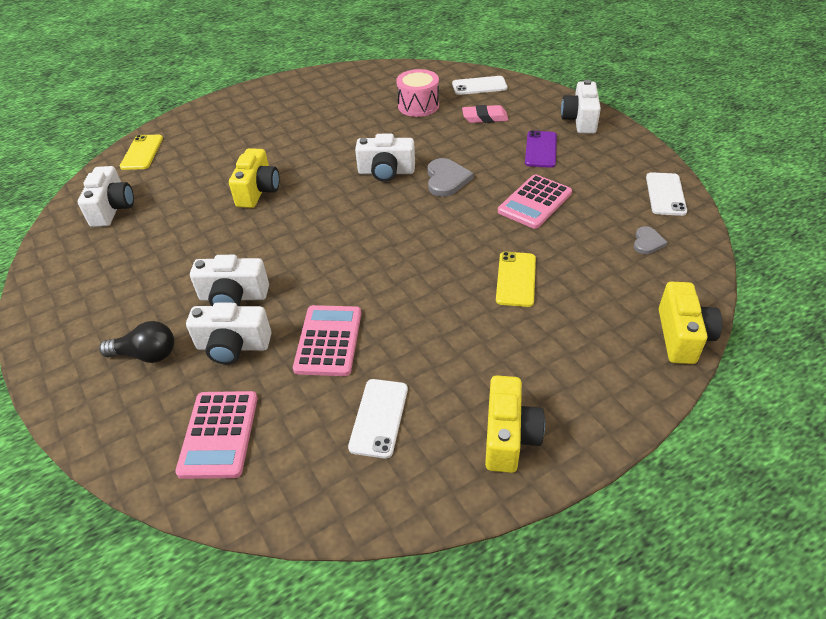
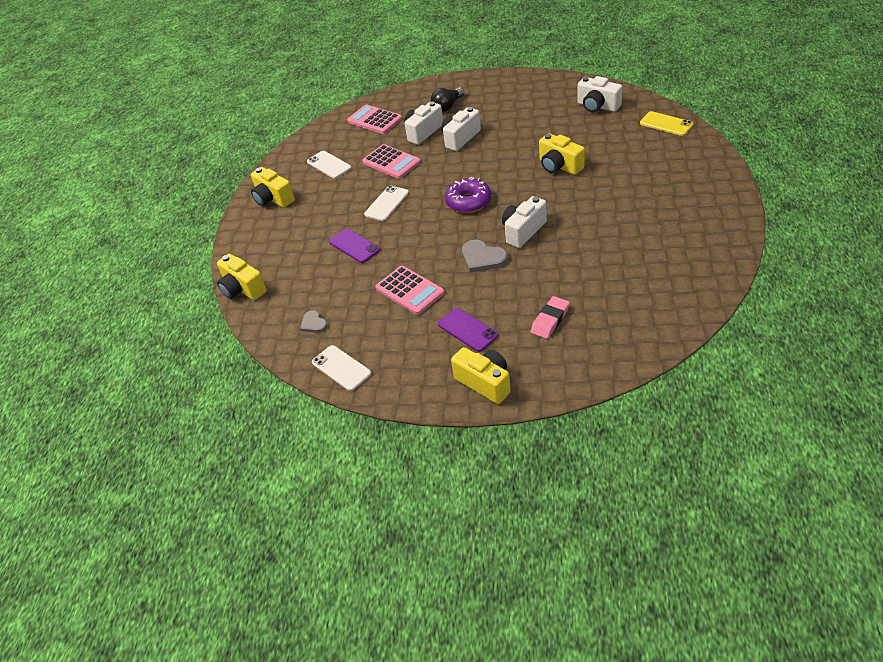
camera: 130 degrees right, 0 degrees up
pink drum [396,69,439,117] -> none
white phone [452,76,507,95] -> white phone moved to [364,185,409,221]
yellow phone [496,252,536,307] -> purple phone [329,228,380,263]
pink calculator [498,175,572,229] -> pink calculator turned 150 degrees clockwise [375,266,444,315]
white camera [561,80,601,134] -> yellow camera [451,347,511,404]
none -> purple donut [445,177,491,213]

